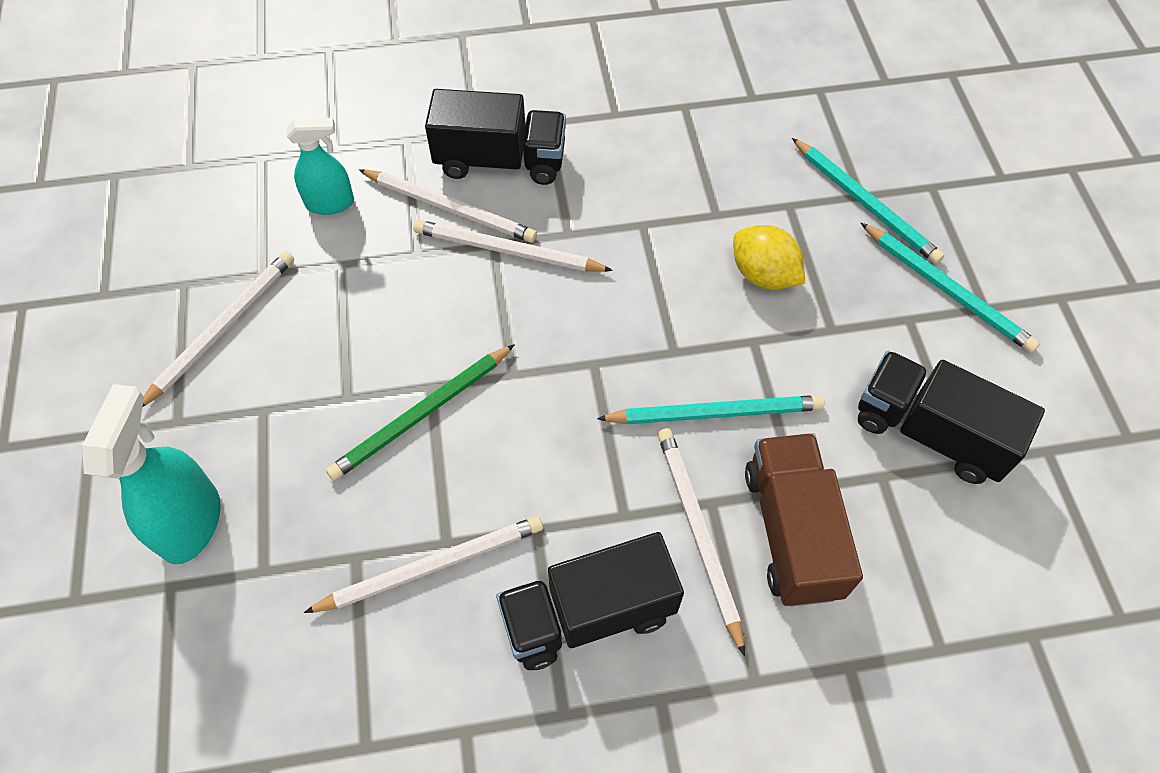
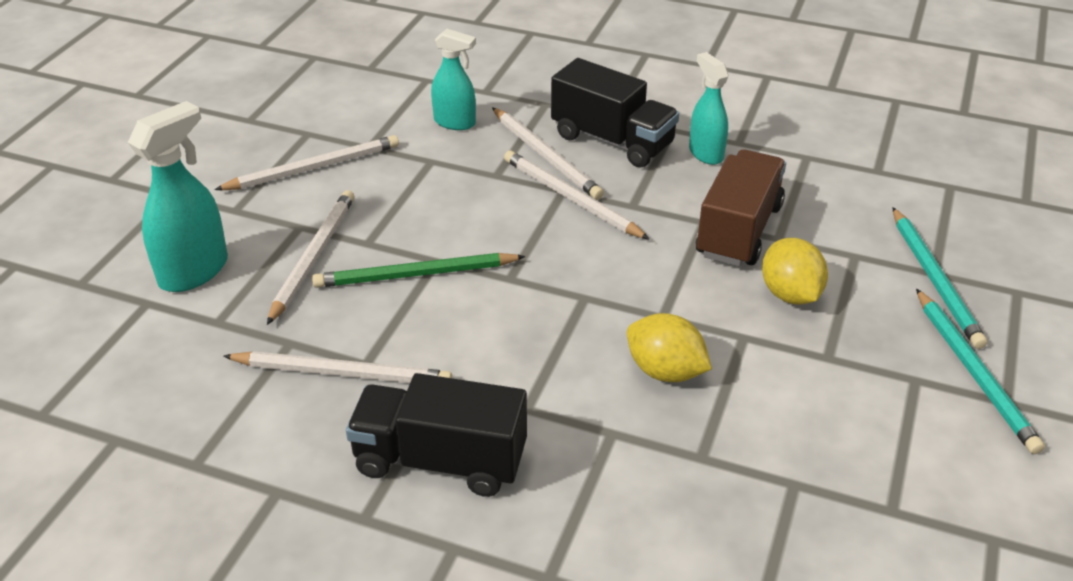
camera: 30 degrees right, 20 degrees down
turquoise pencil [597,395,825,424] -> yellow lemon [627,313,712,382]
white pencil [658,428,745,656] -> white pencil moved to [267,190,355,325]
brown truck [745,433,863,606] -> brown truck moved to [696,149,786,266]
black truck [858,351,1045,484] -> none
none -> turquoise spray bottle [689,52,729,165]

